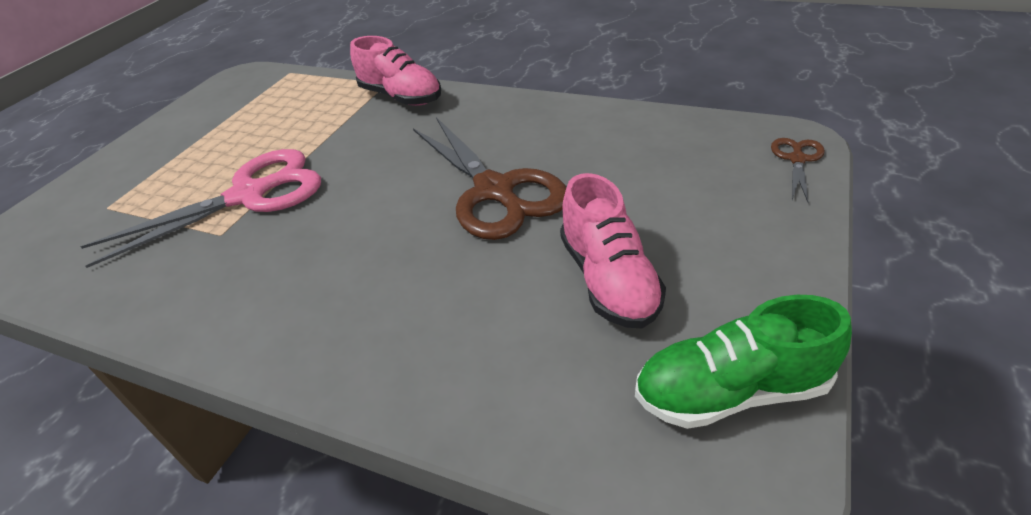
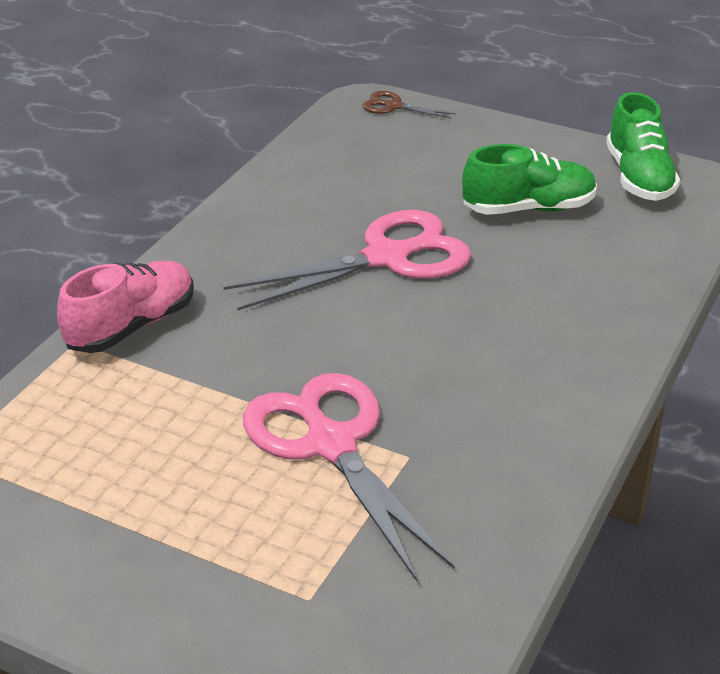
camera: 90 degrees left, 5 degrees down
brown scissors [413,117,566,240] -> pink scissors [223,210,471,311]
pink shoe [560,173,666,328] -> green shoe [462,144,597,215]

